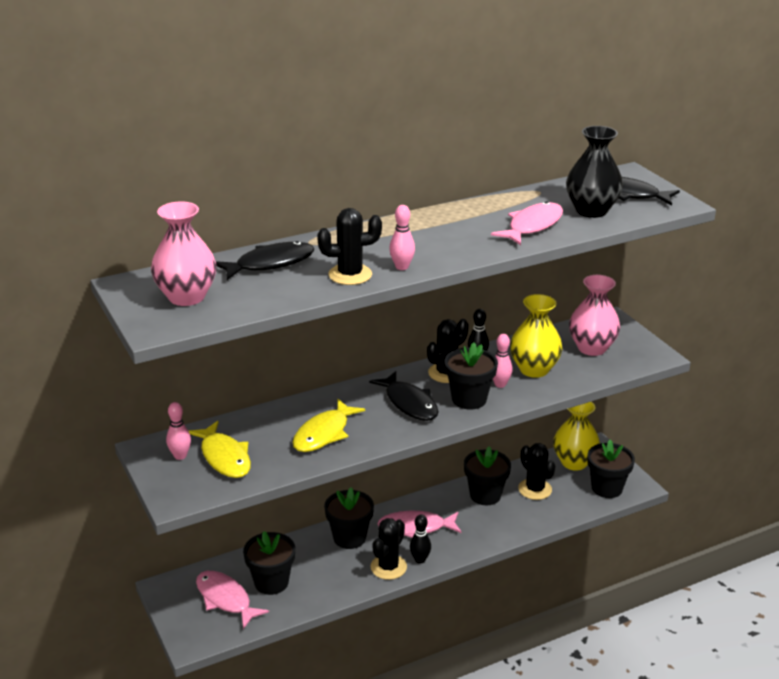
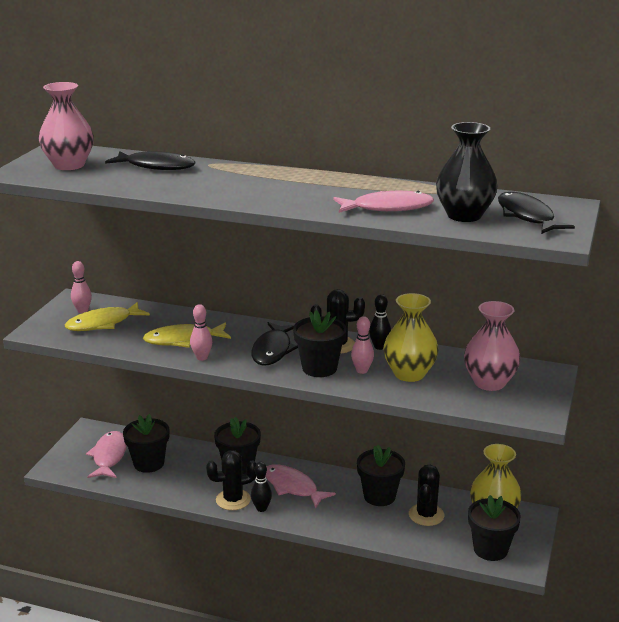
camera: 45 degrees right, 5 degrees down
yellow fish [189,421,251,478] -> yellow fish turned 45 degrees clockwise [65,302,150,331]
black cactus [317,208,382,285] -> none
pink bowling pin [389,205,415,270] -> pink bowling pin moved to [190,304,212,361]

